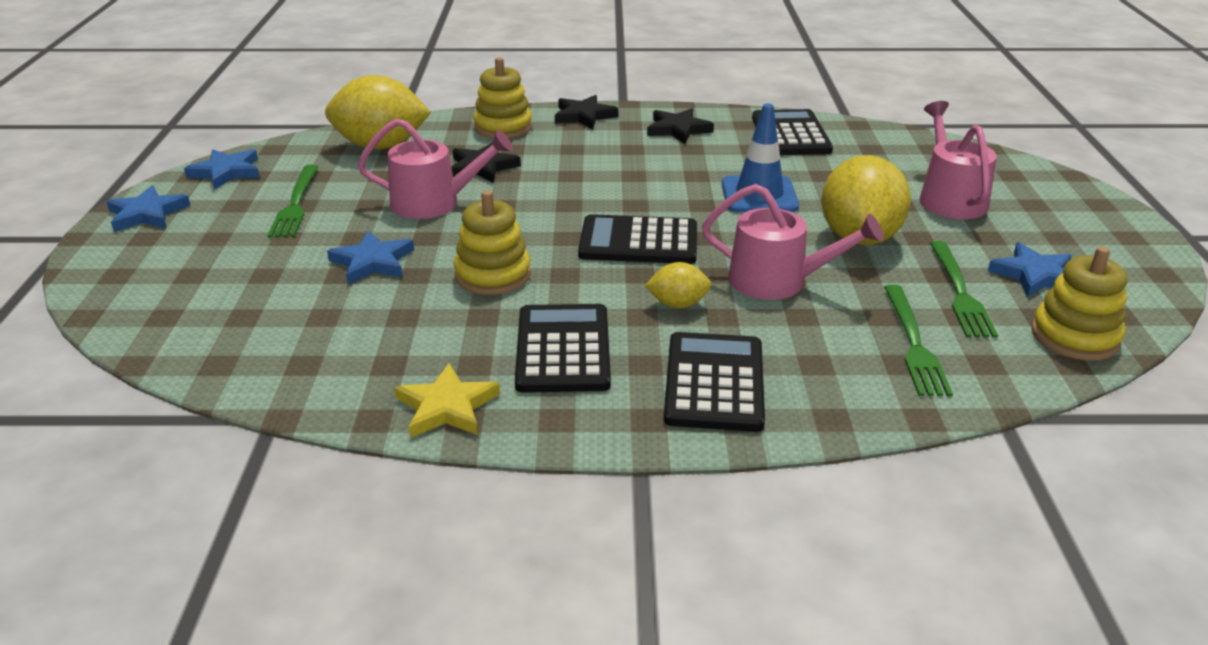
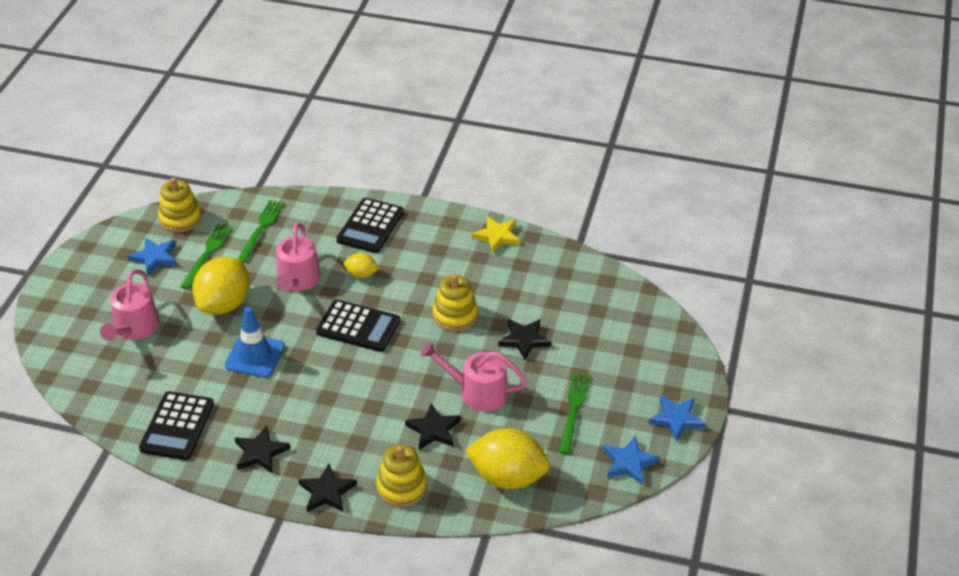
camera: 165 degrees left, 10 degrees up
blue star [327,231,414,284] -> black star [498,319,551,360]
black calculator [515,304,611,393] -> none
pink watering can [702,184,883,300] -> pink watering can turned 120 degrees counterclockwise [276,223,321,291]

